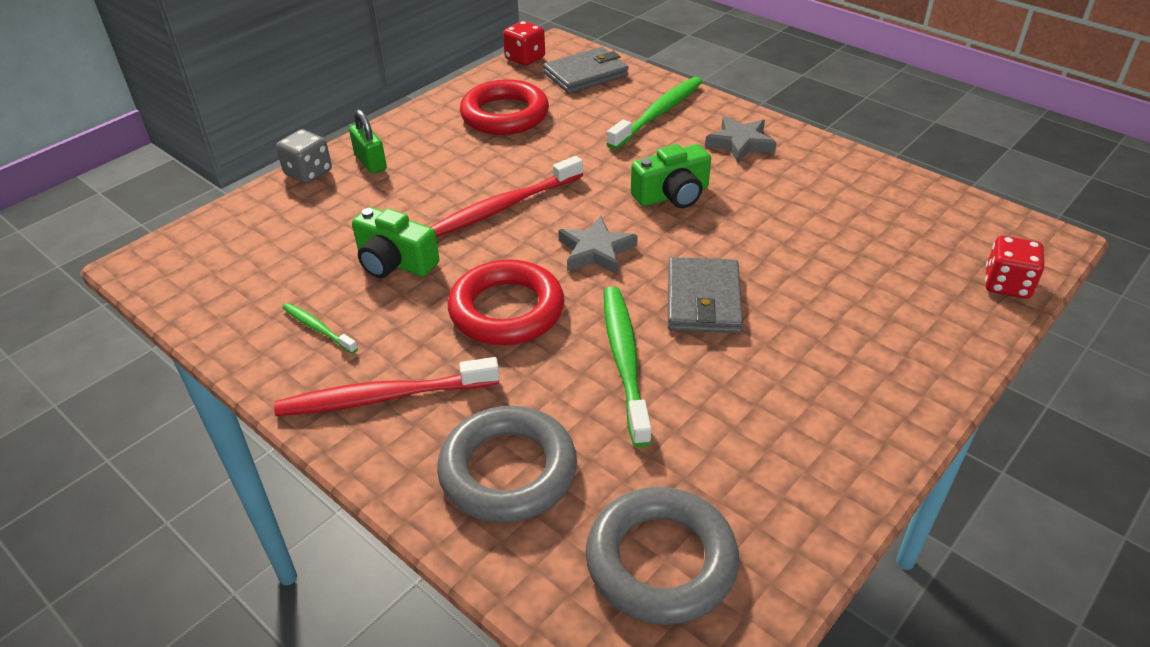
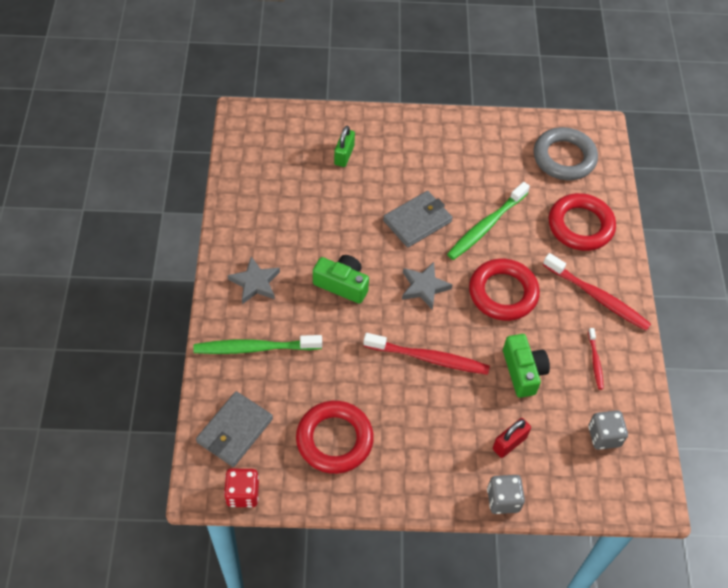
camera: 135 degrees left, 15 degrees up
green toothbrush [283,303,358,354] -> red toothbrush [588,328,604,390]
green padlock [349,110,387,174] -> green padlock moved to [334,126,355,167]
grey ring [437,406,577,523] -> red ring [549,193,616,251]
grey wallet [543,47,629,94] -> grey wallet turned 75 degrees counterclockwise [196,391,273,467]
red dice [985,236,1044,299] -> none
none -> red padlock [493,418,531,458]
none -> grey dice [588,410,628,450]

